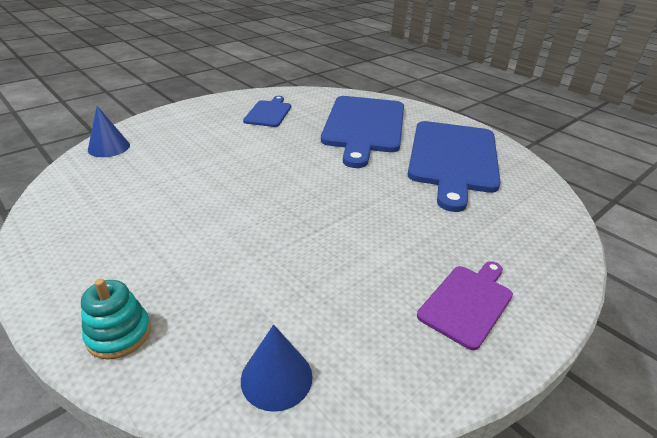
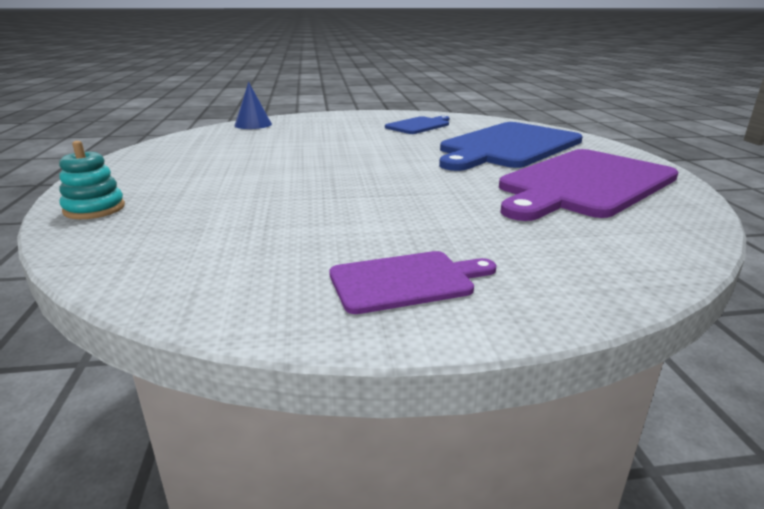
camera: 35 degrees right, 10 degrees down
blue cone [241,324,313,412] -> none
blue cutting board [407,121,501,212] -> purple cutting board [499,149,678,221]

